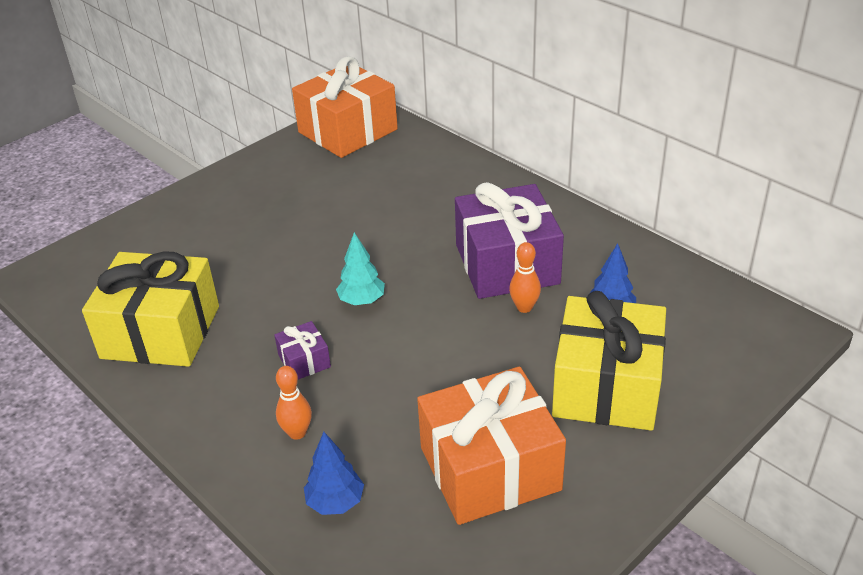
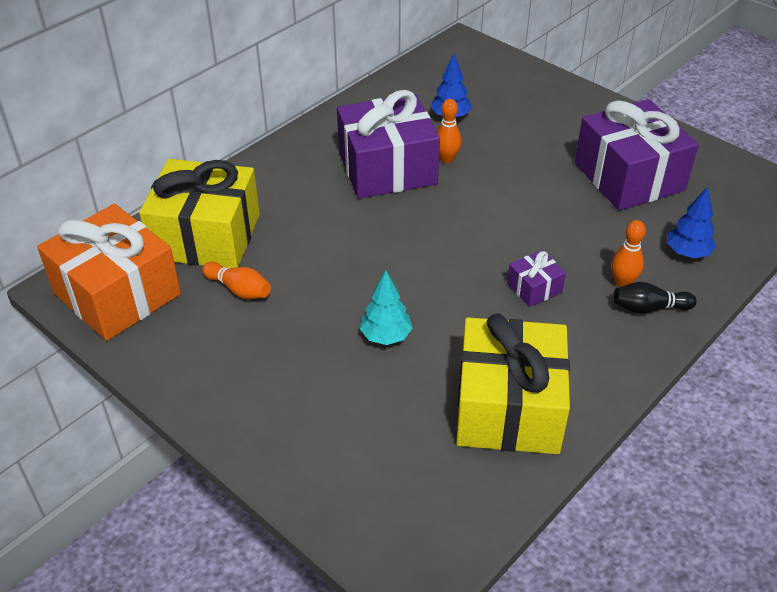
camera: 95 degrees left, 5 degrees up
turquoise tree [336,232,385,305] -> turquoise tree moved to [360,270,412,345]
orange gift [417,367,566,525] -> purple gift [575,99,699,211]
yellow gift [552,291,666,431] -> yellow gift moved to [139,159,260,268]
none -> orange bowling pin [202,262,271,299]
none -> black bowling pin [613,282,697,314]

